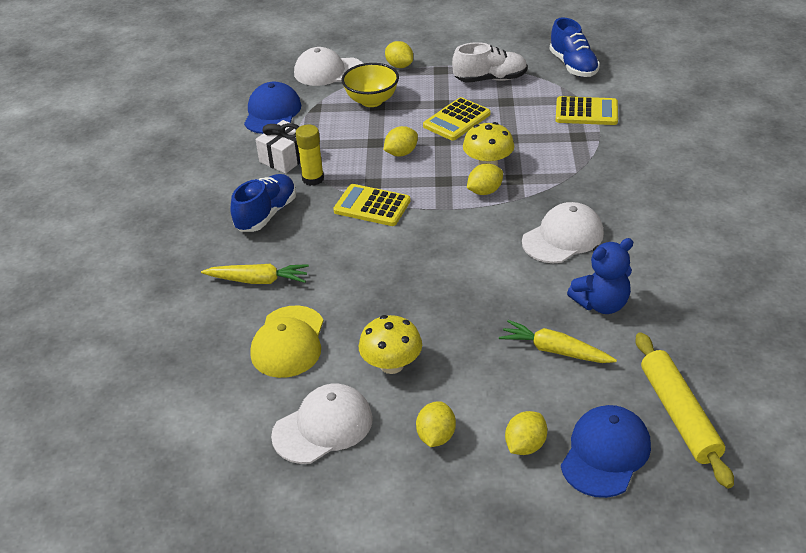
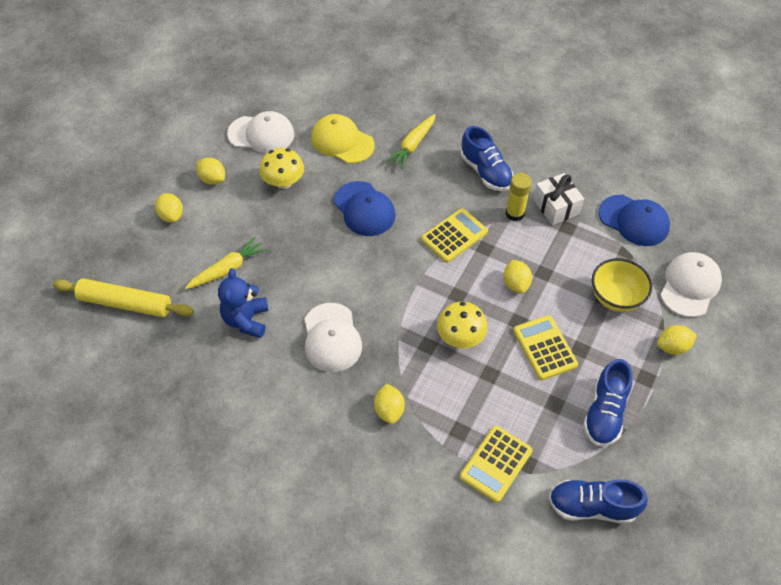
camera: 115 degrees right, 15 degrees up
white cap [271,384,373,464] -> white cap turned 75 degrees counterclockwise [227,111,294,153]
white shoe [452,42,528,83] -> blue shoe [583,359,633,446]
yellow lemon [467,163,503,195] -> yellow lemon moved to [374,383,405,424]
blue cap [561,405,651,498] -> blue cap moved to [334,181,396,236]

